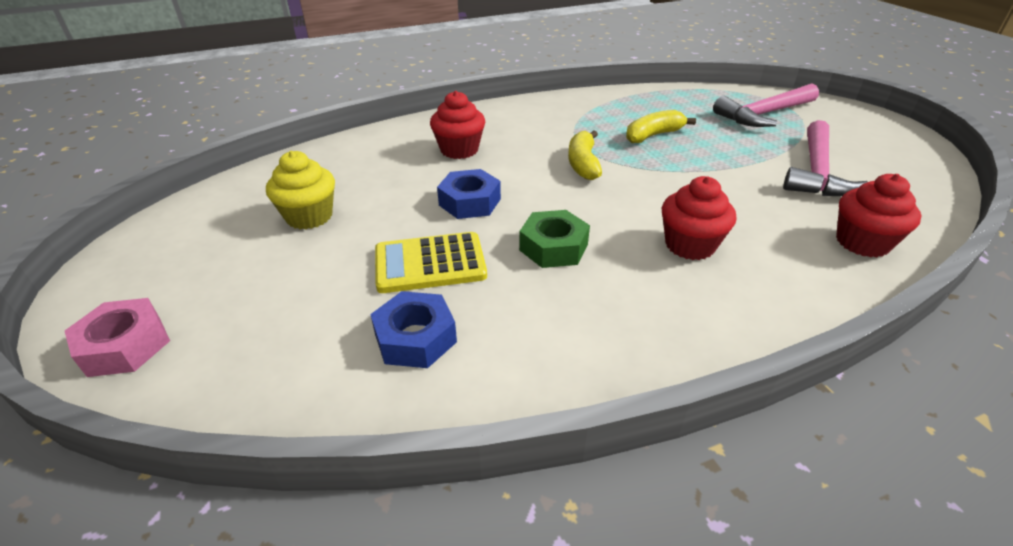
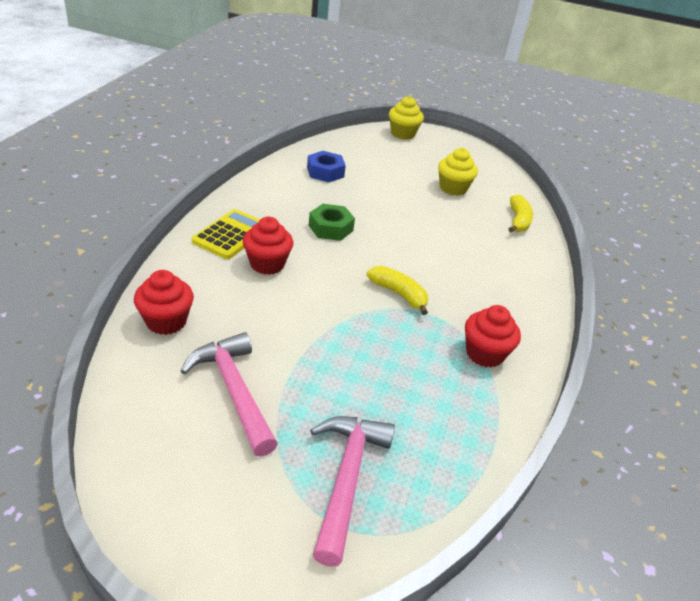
camera: 125 degrees right, 0 degrees up
pink nut [65,298,170,377] -> yellow cupcake [389,96,424,140]
yellow calculator [375,232,487,293] -> yellow calculator moved to [192,209,260,259]
red cupcake [430,91,485,159] -> red cupcake moved to [465,305,521,368]
blue nut [437,169,501,219] -> none
yellow banana [626,110,696,143] -> yellow banana moved to [508,195,533,232]

